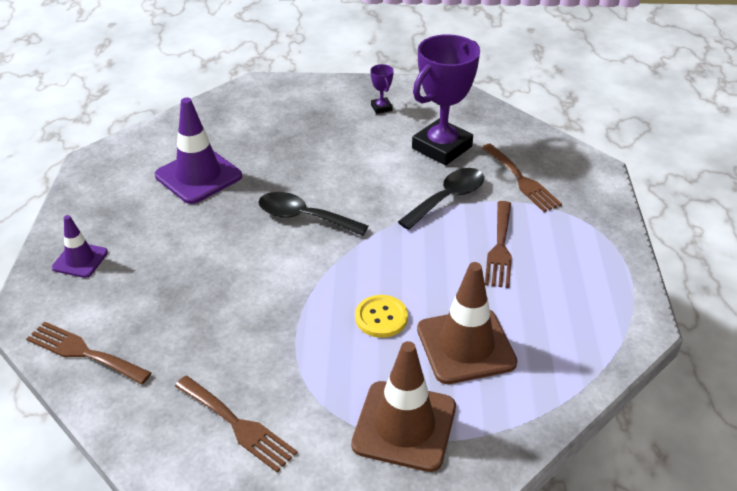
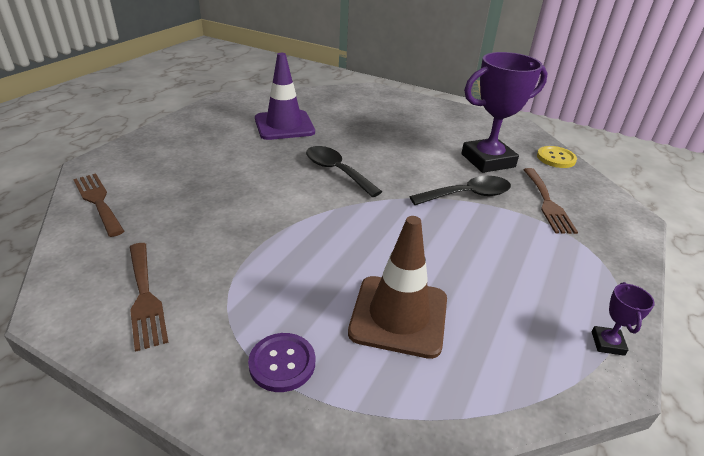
camera: 25 degrees right, 5 degrees down
purple traffic cone [52,215,108,278] -> none
brown traffic cone [351,341,456,472] -> purple button [248,333,315,392]
yellow button [355,295,408,338] -> yellow button moved to [537,146,577,168]
purple trophy [371,64,394,114] -> purple trophy moved to [592,282,655,356]
brown fork [485,201,512,288] -> none

